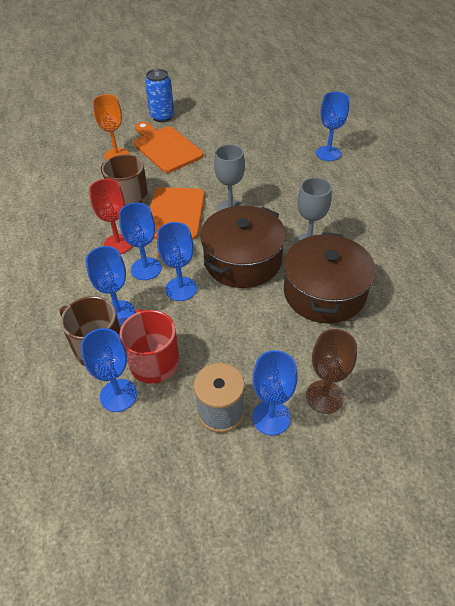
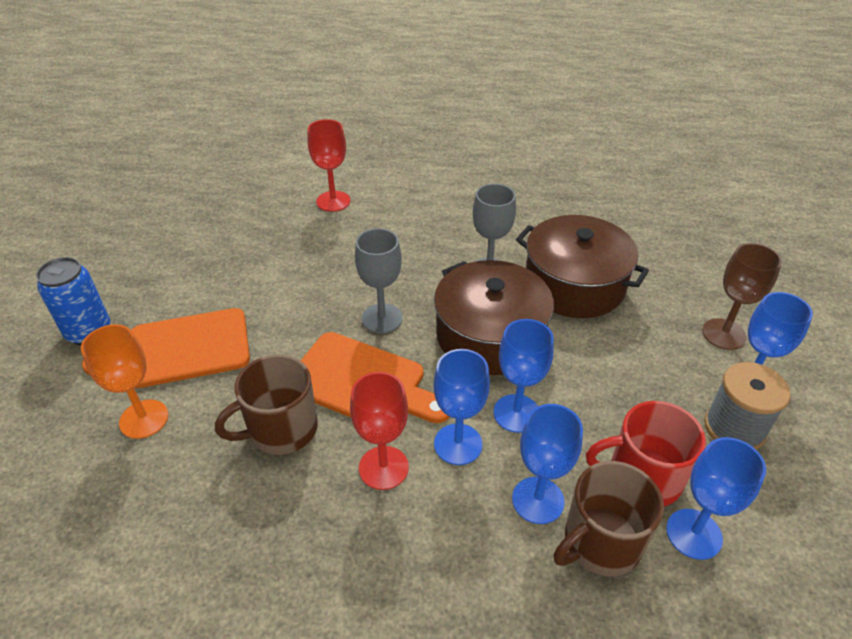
camera: 70 degrees left, 5 degrees down
blue goblet [316,91,349,161] -> red goblet [307,119,350,212]

